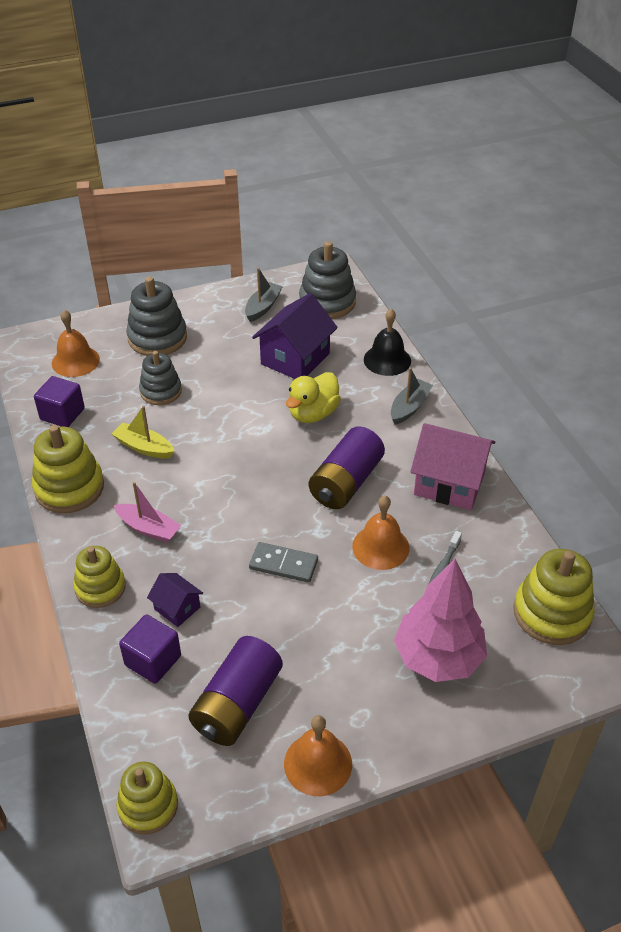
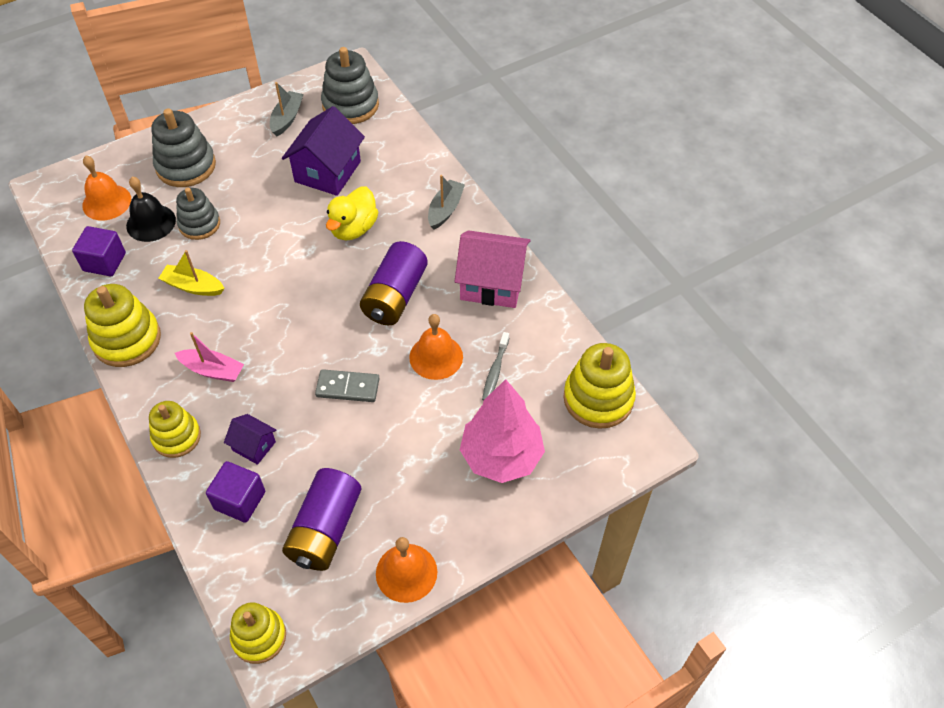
camera: 10 degrees left, 10 degrees up
black bell [364,309,411,376] -> black bell moved to [126,177,176,242]

